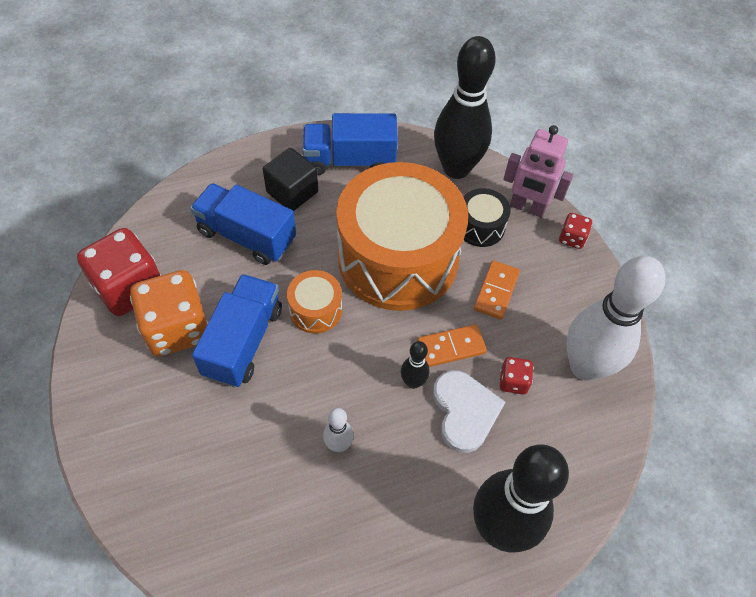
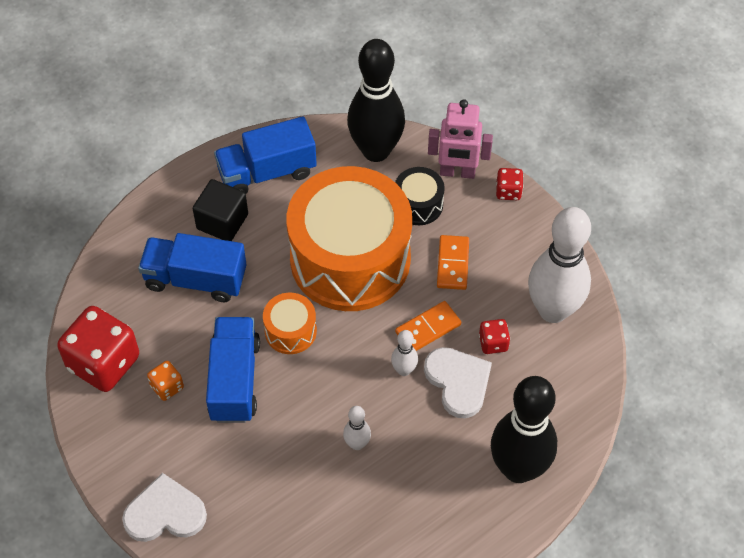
camera: 15 degrees left, 0 degrees up
orange dice [130,270,208,356] -> orange dice [147,361,184,401], size x0.46
black bowling pin [401,341,430,389] -> white bowling pin [391,330,418,376]
none -> white heart [122,473,207,542]

